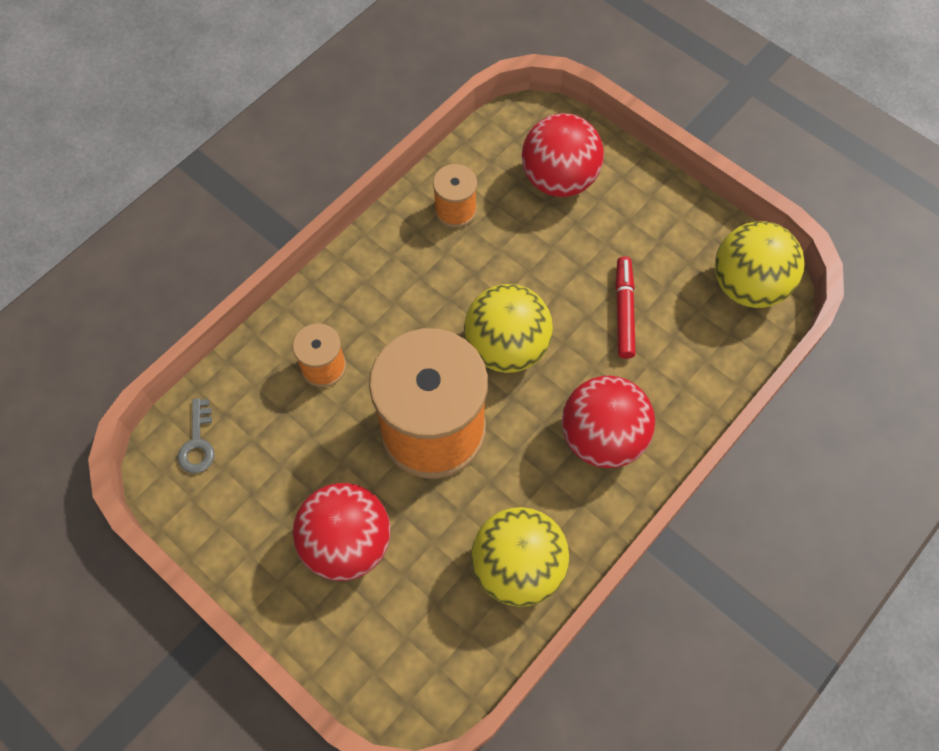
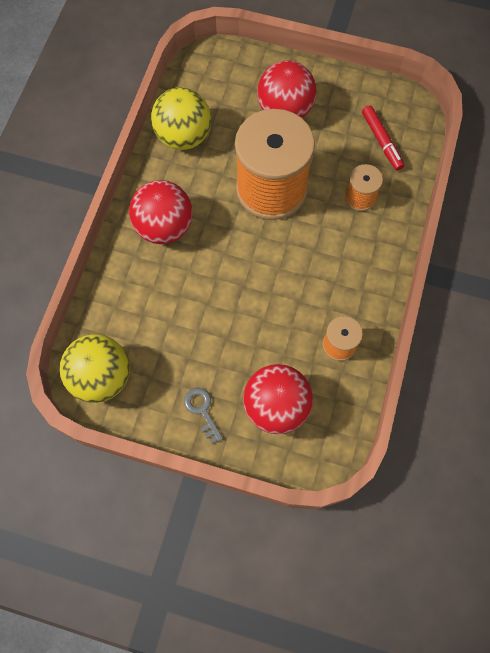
camera: 155 degrees right, 5 degrees up
grey key [178,398,214,473] -> grey key moved to [184,388,223,444]
yellow ball [464,284,553,373] -> none
red marker [615,256,636,359] -> red marker moved to [362,105,404,171]

